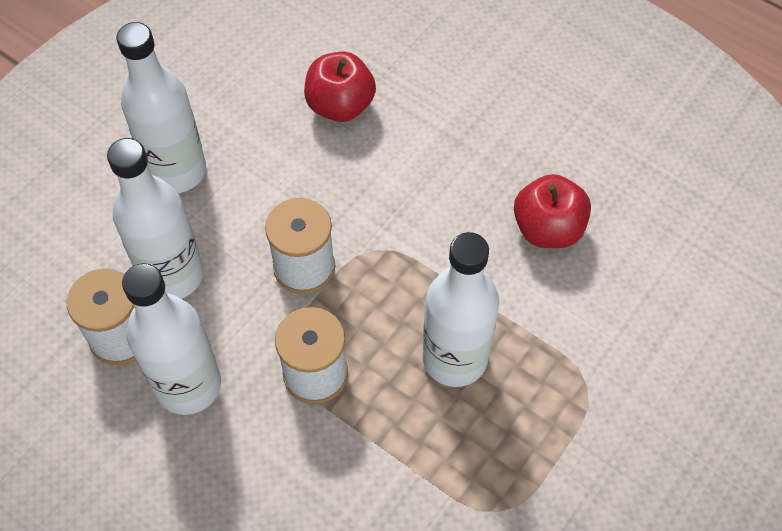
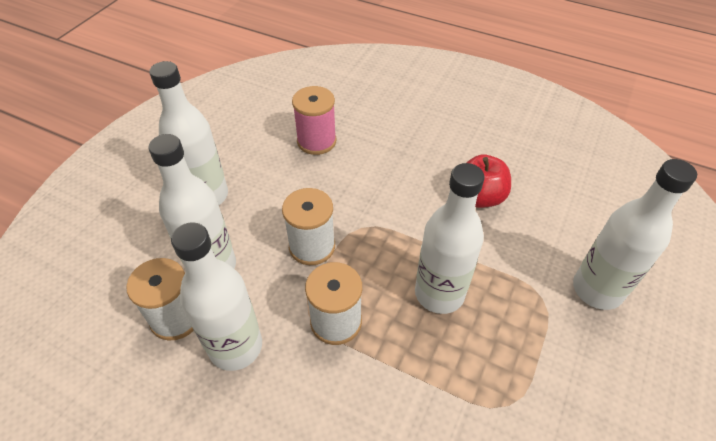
camera: 10 degrees left, 10 degrees down
red apple [304,52,376,122] -> pink spool [292,86,336,155]
none -> white bottle [573,159,697,310]

